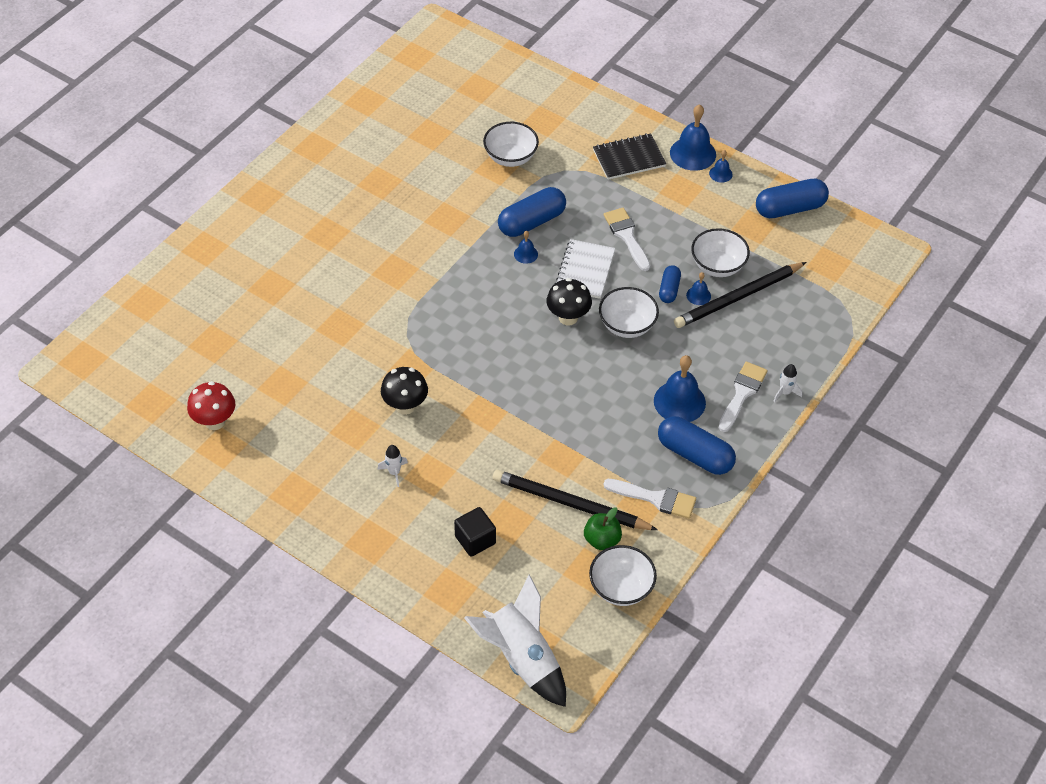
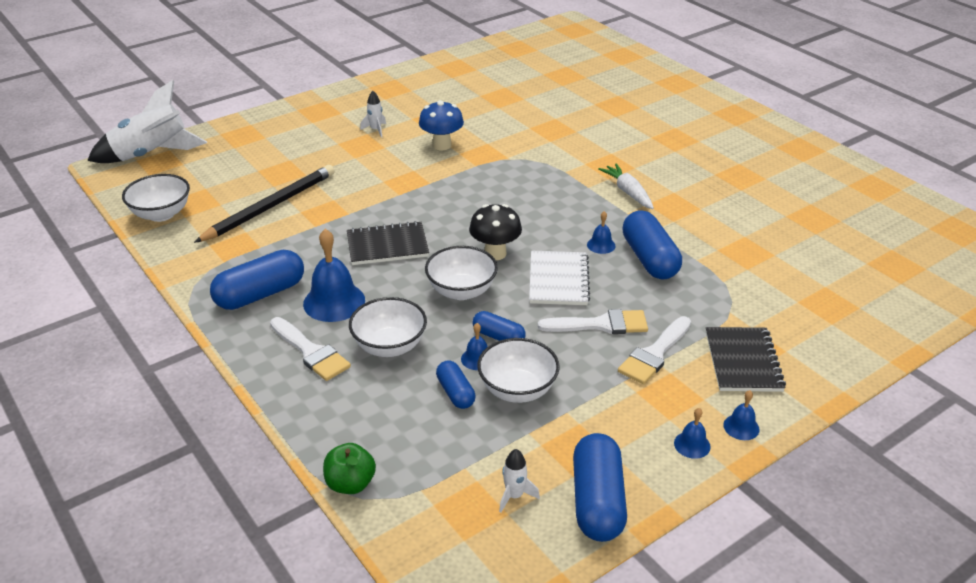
camera: 110 degrees right, 15 degrees down
red mushroom [187,381,235,430] -> none
black mushroom [381,367,428,415] -> blue mushroom [419,100,464,150]
black cube [454,507,496,557] -> none
white bowl [483,122,539,167] -> white bowl moved to [349,297,427,357]
white notebook [555,239,615,299] -> white notebook turned 60 degrees clockwise [529,251,590,305]
green apple [584,507,622,550] -> green apple moved to [323,443,376,494]
white brush [603,479,696,519] -> white brush moved to [618,316,691,384]
blue bell [670,104,716,171] -> blue bell [723,390,760,440], size x0.50
black pencil [674,262,806,328] -> blue capsule [436,360,476,409]
white rocket [773,364,802,402] -> white rocket moved to [499,449,540,513]
none -> black notebook [347,221,429,265]
none -> white carrot [598,163,654,209]

